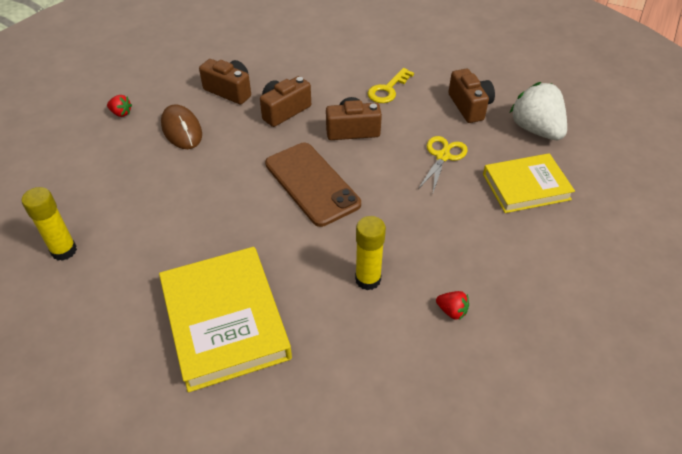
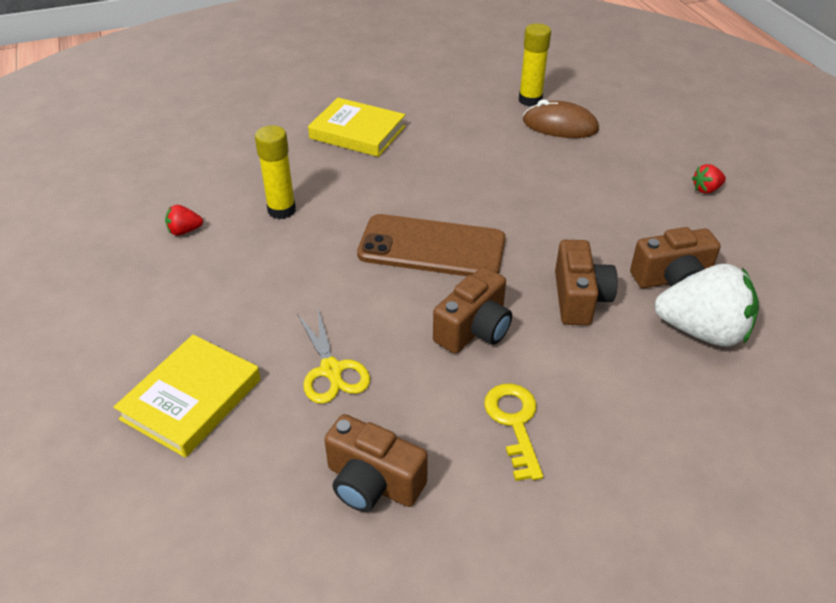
camera: 135 degrees right, 5 degrees down
yellow book [159,247,292,392] -> yellow book [308,98,405,157], size x0.66
brown mouse [161,104,202,149] -> brown mouse moved to [523,99,599,138]
white strawberry [510,82,567,140] -> white strawberry moved to [654,264,759,347]

